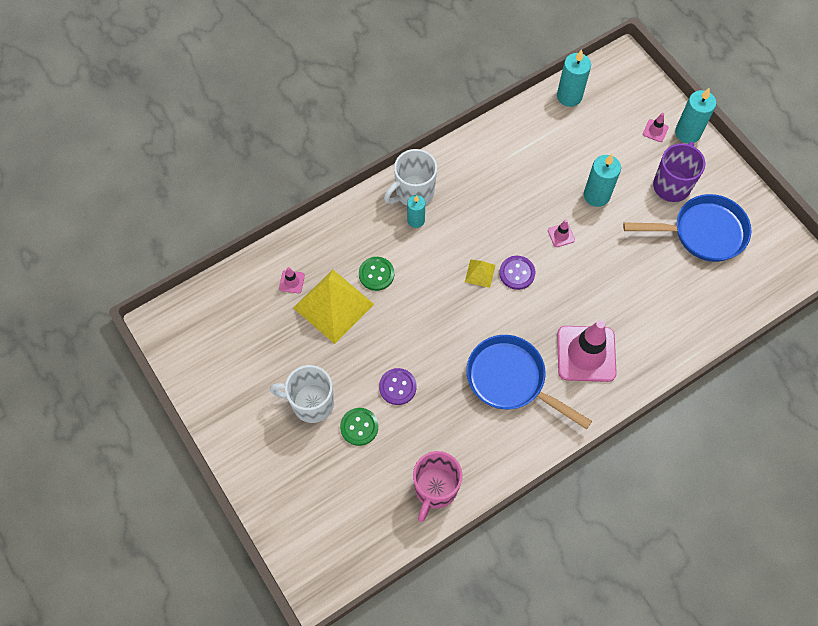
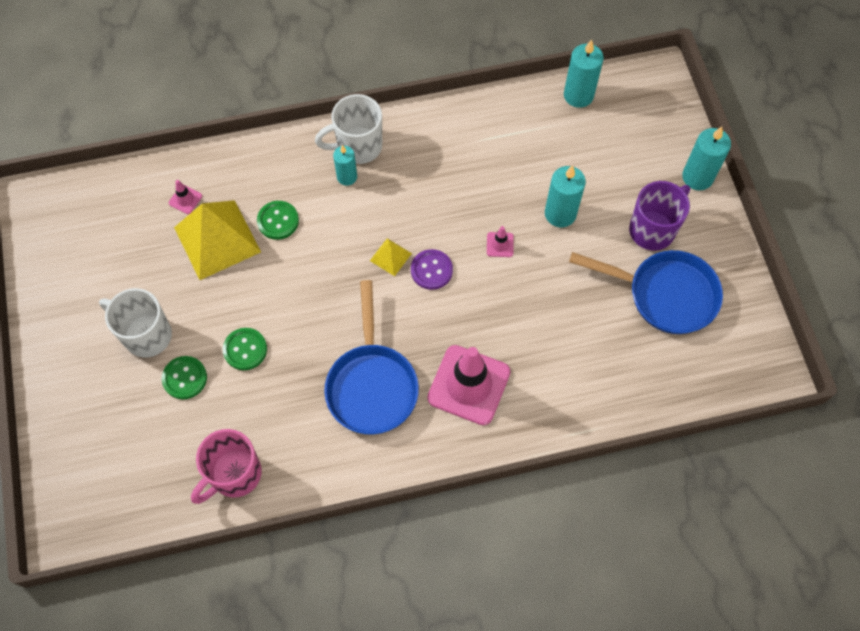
camera: 20 degrees right, 0 degrees up
purple button [379,368,416,405] -> green button [223,328,267,370]
blue pan [467,335,592,429] -> blue pan turned 150 degrees counterclockwise [324,280,419,434]
pink traffic cone [643,113,669,142] -> none

